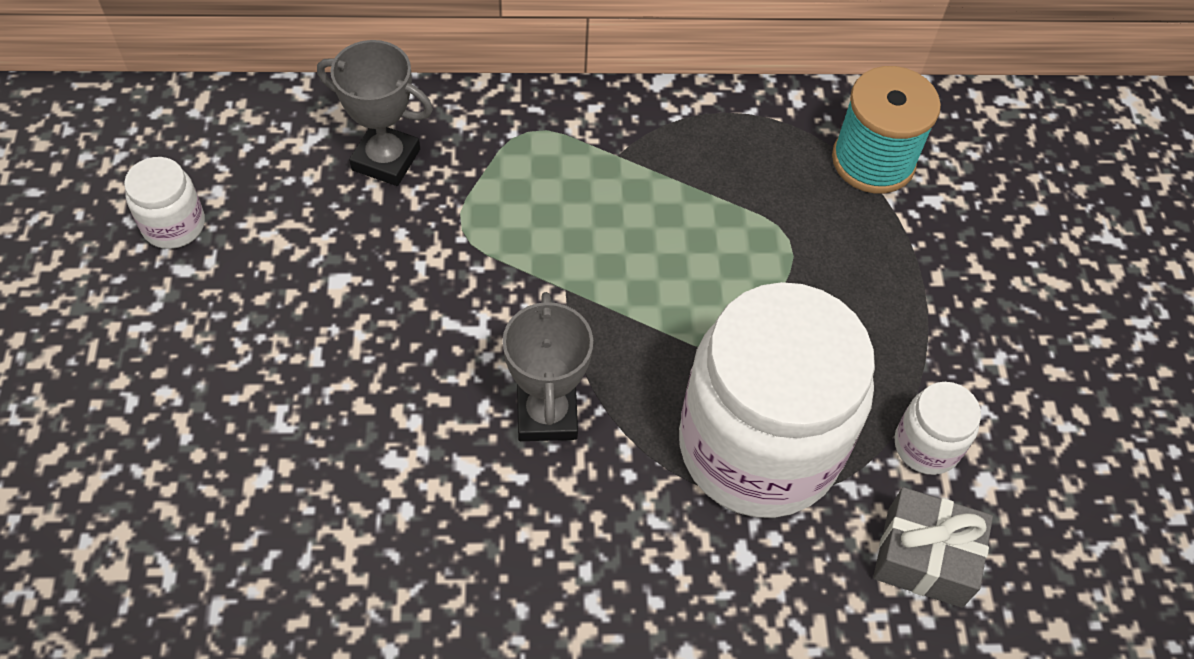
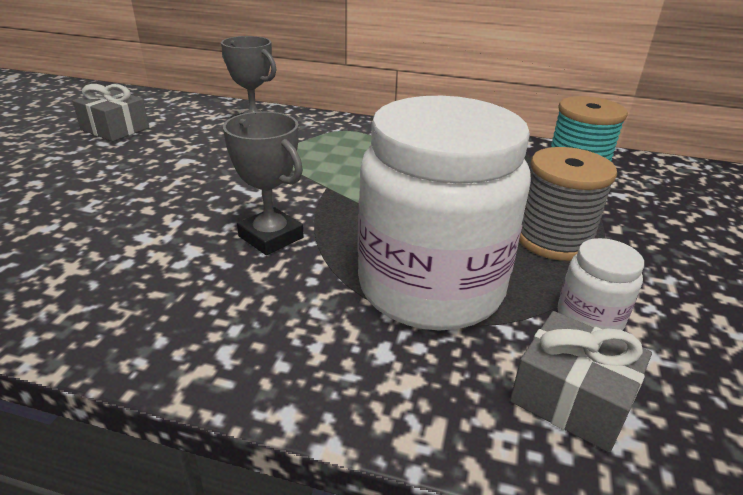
camera: 20 degrees right, 25 degrees down
white jar [124,157,205,249] -> grey gift [72,84,149,141]
grey trophy [503,292,593,441] -> grey trophy turned 60 degrees counterclockwise [223,112,304,255]
none -> grey spool [519,147,617,261]

